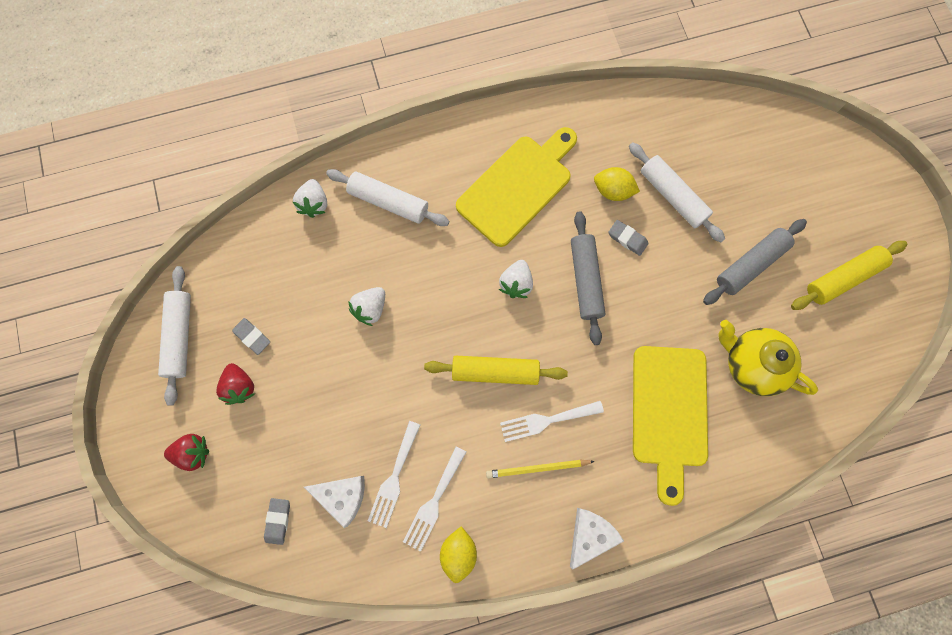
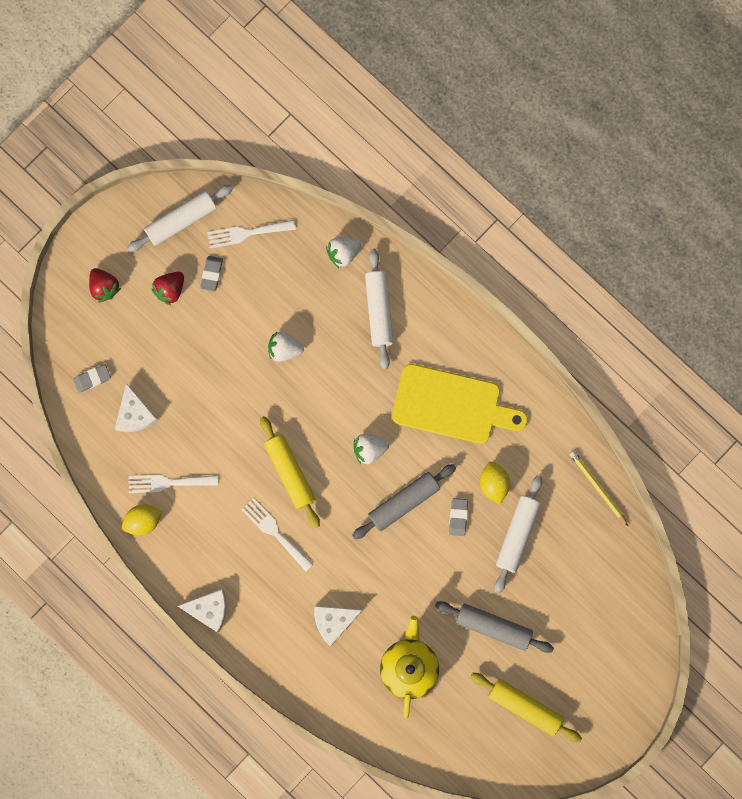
camera: 60 degrees right, 5 degrees up
white fork [368,421,420,528] -> white fork moved to [207,220,296,248]
yellow pencil [486,460,595,478] -> yellow pencil moved to [569,451,628,526]
yellow cutting board [633,346,708,506] -> white cheese [314,606,362,647]

